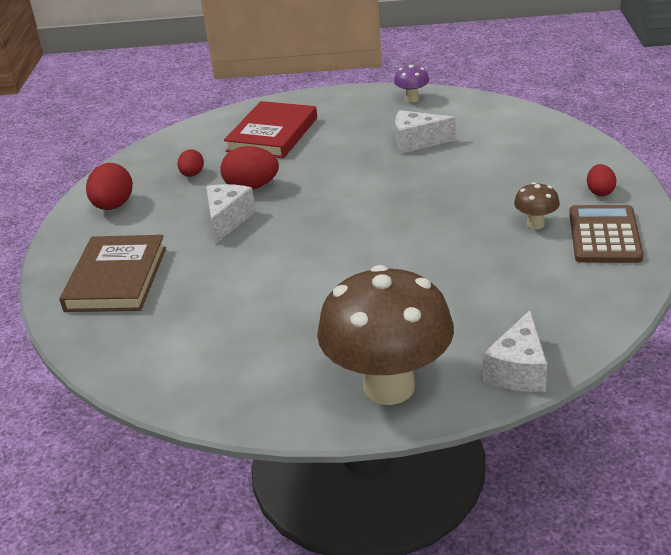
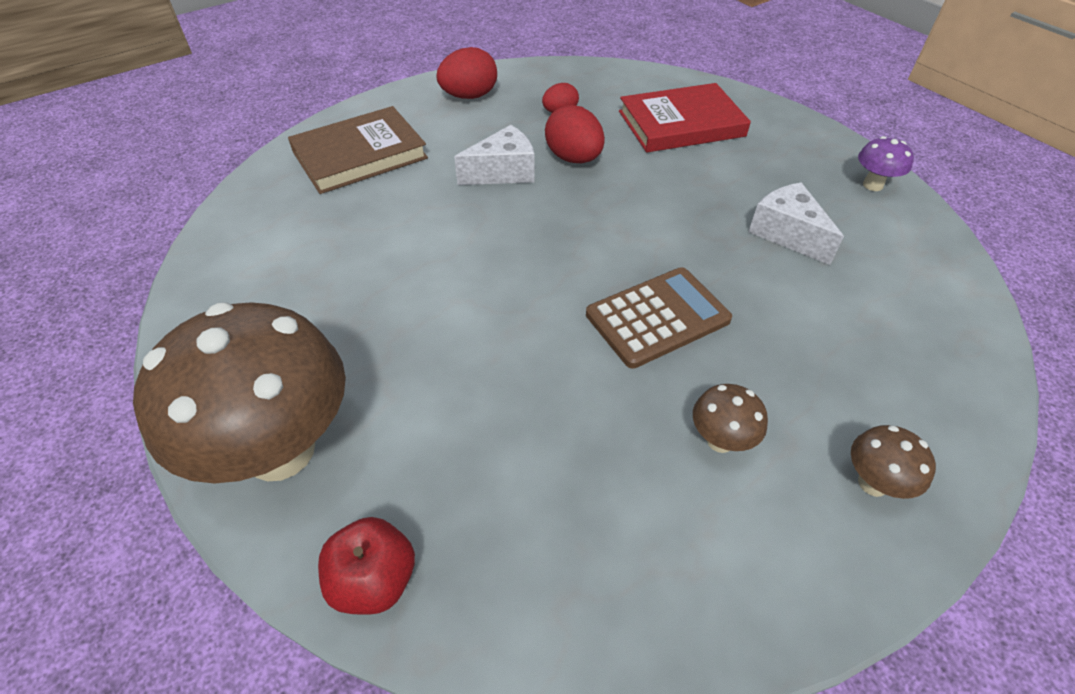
camera: 50 degrees right, 15 degrees up
white cheese [483,310,547,392] -> red apple [318,517,415,615]
brown calculator [569,205,643,263] -> brown calculator moved to [586,267,732,369]
red egg [587,164,616,196] -> brown mushroom [851,425,936,499]

